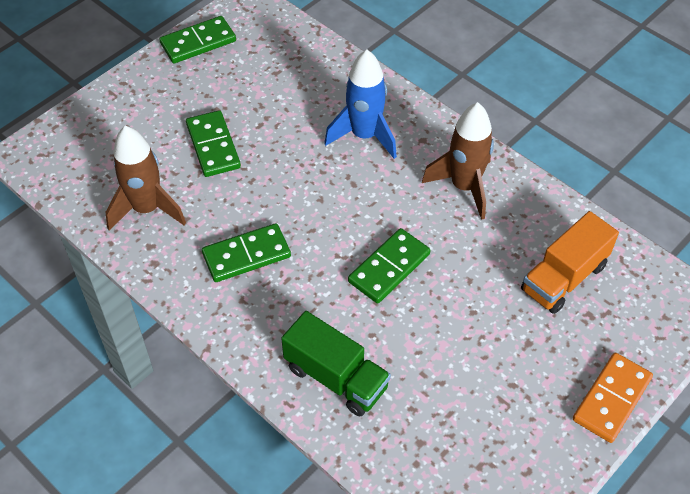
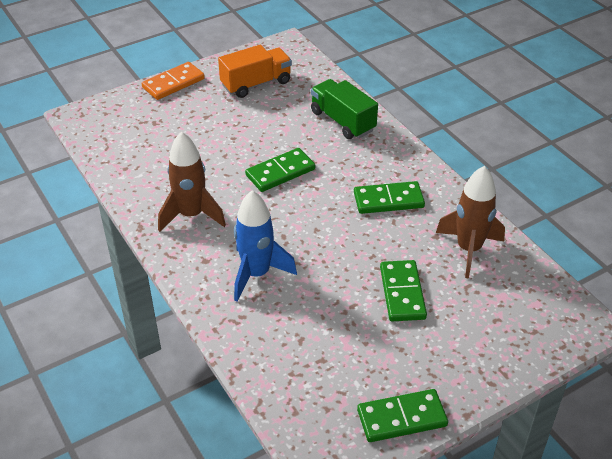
camera: 165 degrees left, 10 degrees down
orange truck [521,211,619,314] -> orange truck moved to [218,45,292,98]

